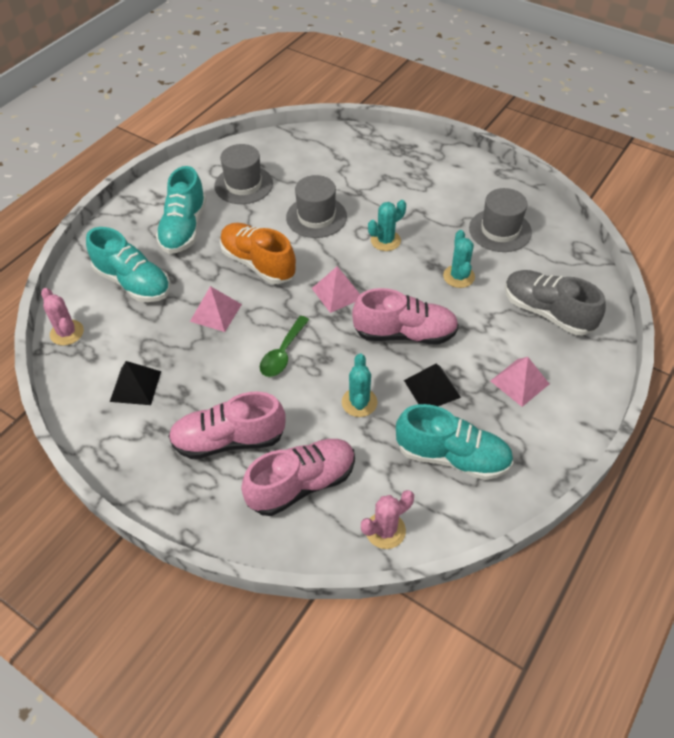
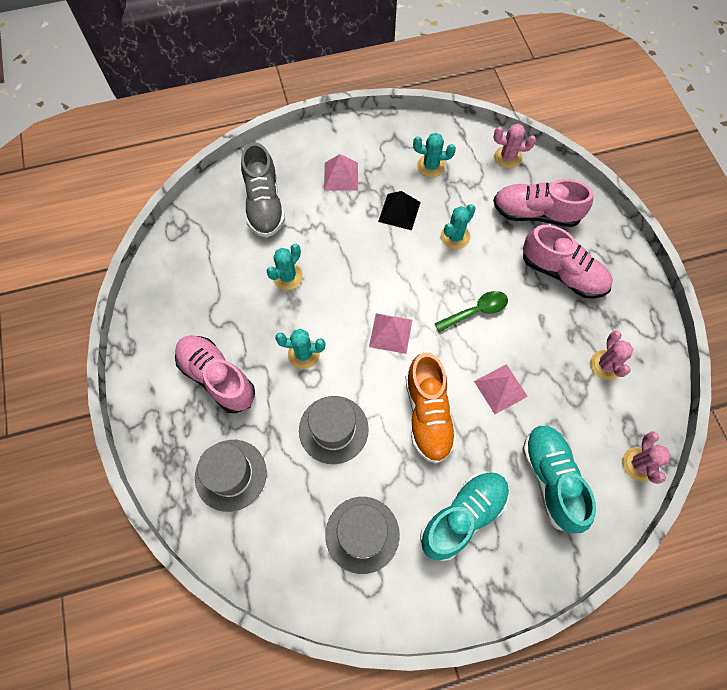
camera: 140 degrees left, 15 degrees up
black pyramid [110,361,161,405] -> pink cactus [590,331,633,380]
pink shoe [352,288,459,345] -> pink shoe moved to [175,335,255,413]
turquoise shoe [396,404,514,480] -> turquoise cactus [413,133,456,178]
grey hat [469,188,532,252] -> grey hat moved to [195,440,267,512]

